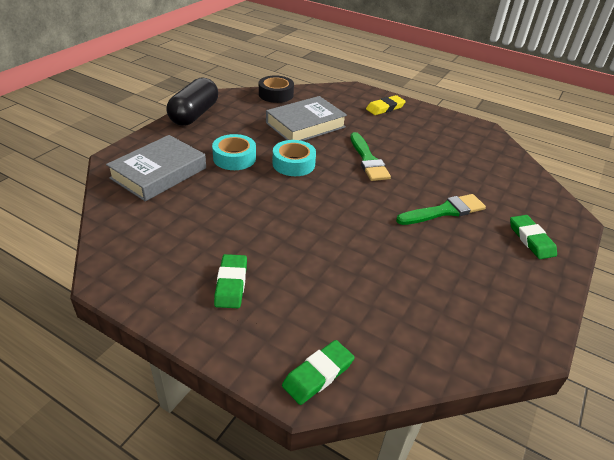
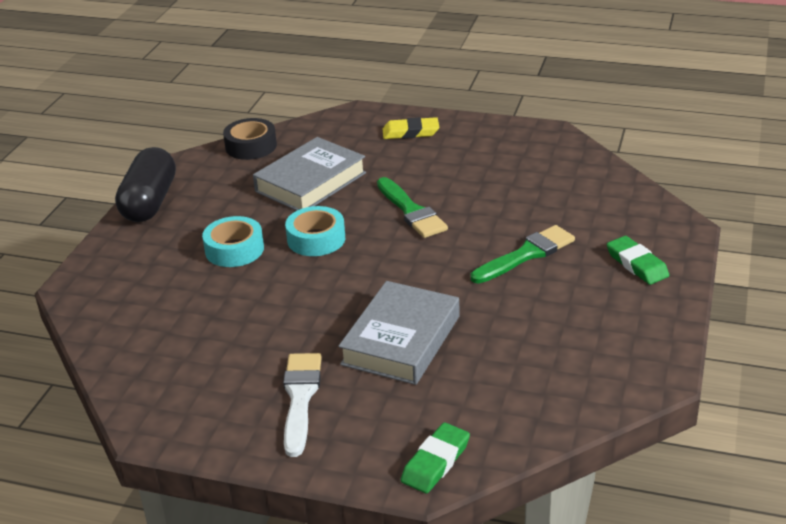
camera: 10 degrees left, 5 degrees down
grey book [106,135,206,201] -> grey book moved to [338,281,460,385]
green eraser [214,254,247,308] -> white brush [283,353,322,457]
yellow eraser [366,95,406,115] -> yellow eraser turned 45 degrees clockwise [383,117,439,139]

